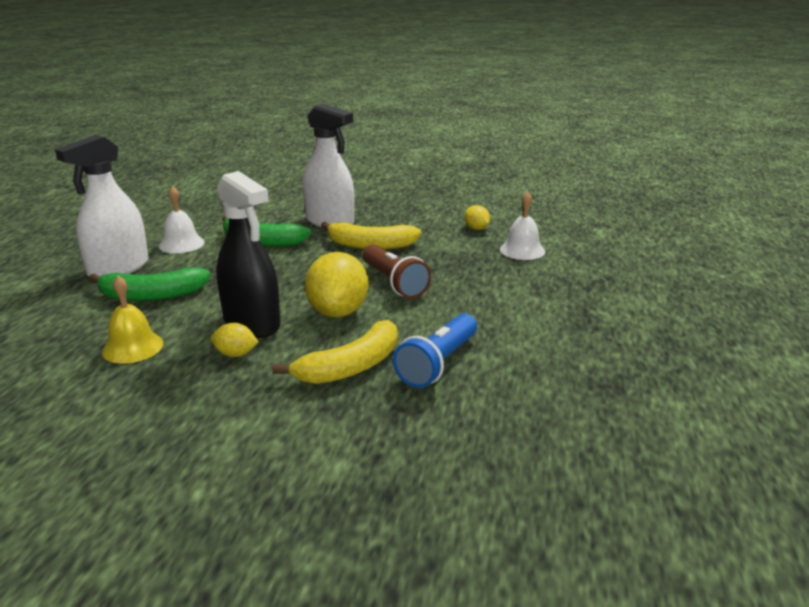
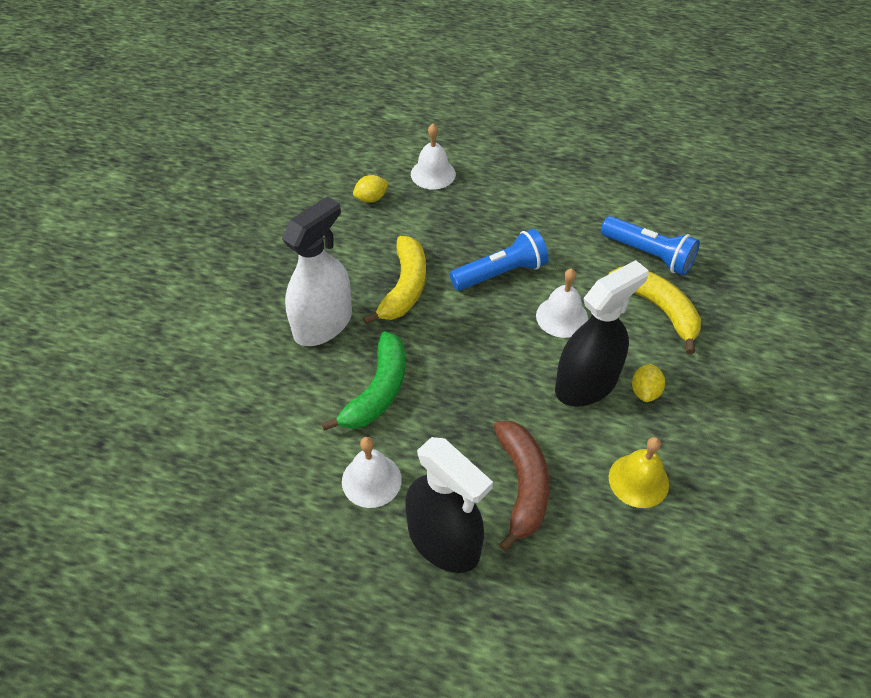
camera: 85 degrees left, 25 degrees up
white spray bottle [55,135,149,276] -> black spray bottle [405,437,493,573]
green banana [89,267,211,301] -> brown banana [494,421,550,551]
yellow lemon [305,252,369,317] -> white bell [536,269,588,338]
brown flashlight [362,244,431,299] -> blue flashlight [450,229,548,291]

